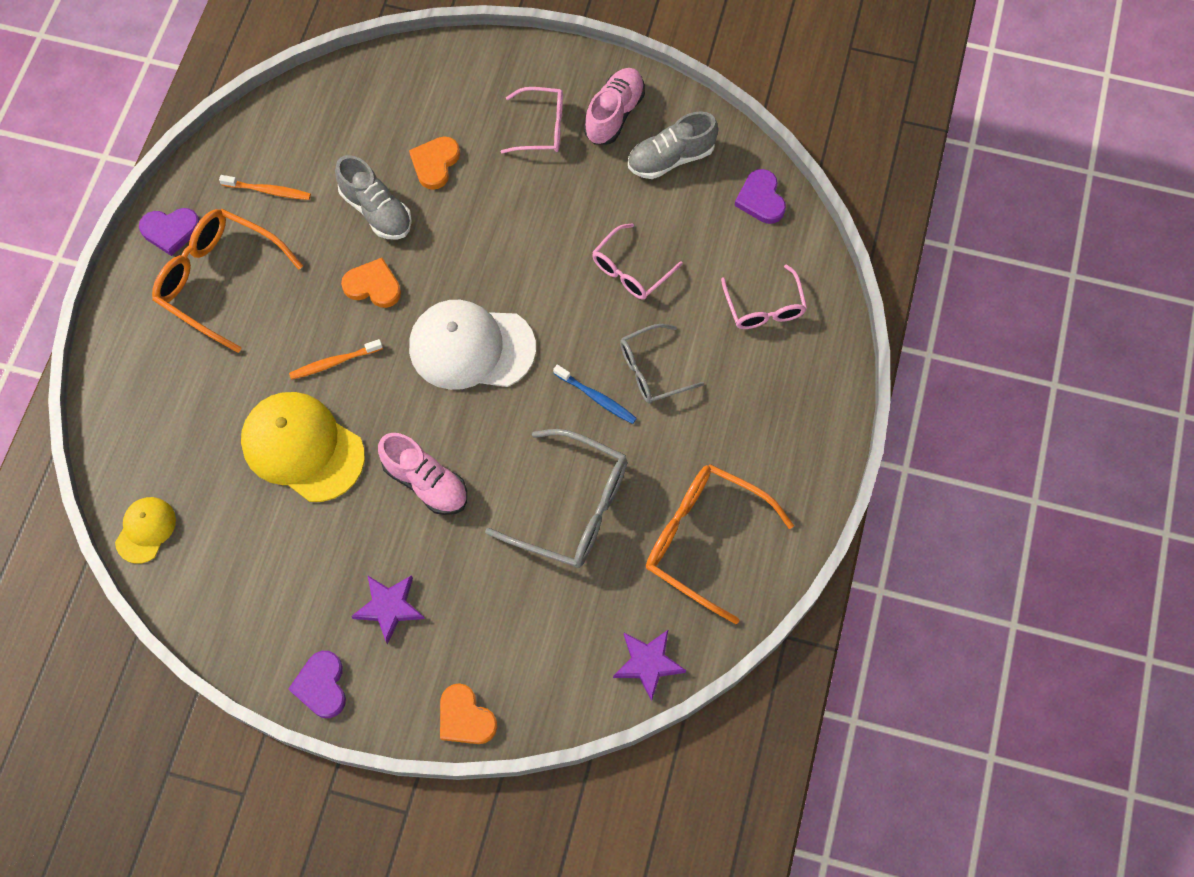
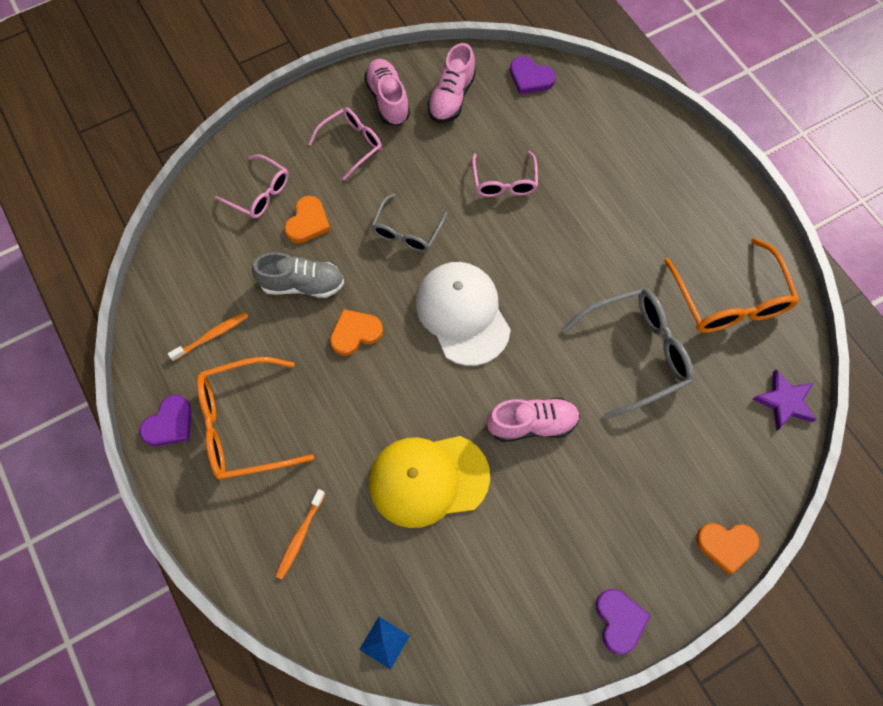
camera: 45 degrees left, 0 degrees up
yellow cap [115,497,176,564] -> blue pyramid [359,617,410,670]
purple heart [288,651,346,718] -> purple heart turned 135 degrees counterclockwise [596,589,651,654]
orange toothbrush [289,339,383,380] -> orange toothbrush moved to [275,489,325,580]
purple star [351,575,425,645] -> none
orange heart [409,136,460,190] -> orange heart turned 135 degrees counterclockwise [284,196,331,243]
white cap [409,300,536,390] -> white cap turned 105 degrees clockwise [416,262,511,366]
blue toothbrush [553,365,637,424] -> none
grey glasses [620,324,704,404] -> grey glasses moved to [371,193,447,252]
grey shoe [628,111,718,179] -> pink shoe [427,43,476,123]
orange glasses [646,464,794,624] -> orange glasses turned 90 degrees counterclockwise [664,238,800,333]
pink glasses [721,264,807,329] -> pink glasses moved to [215,154,288,218]

